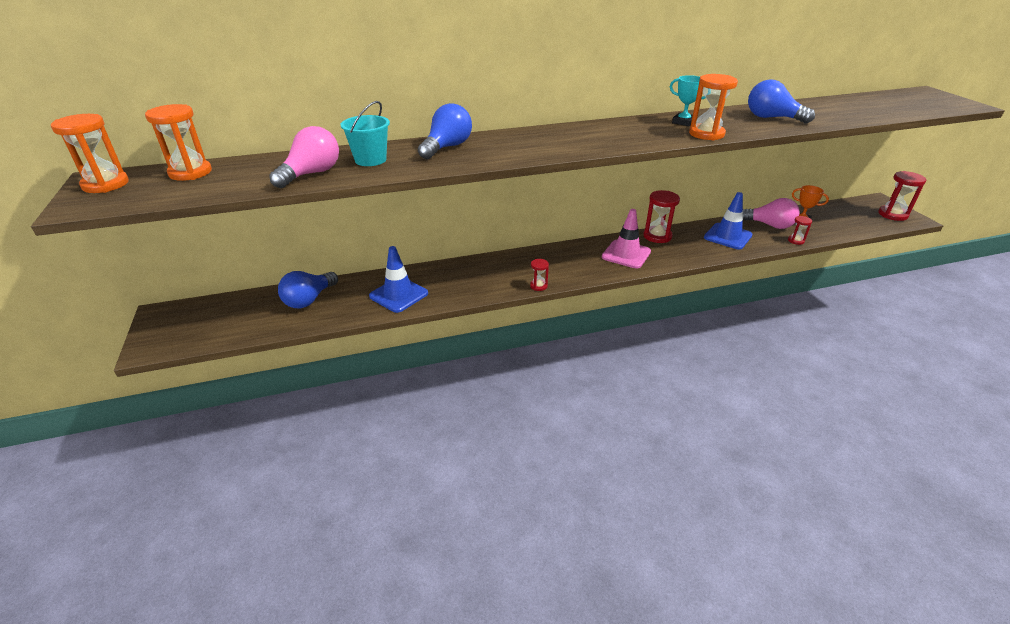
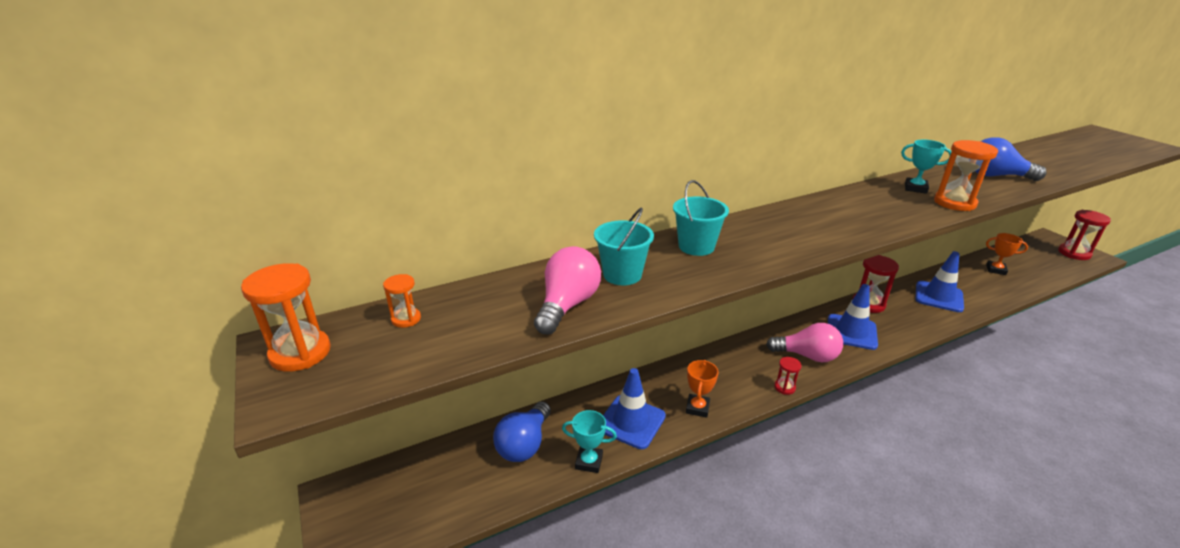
camera: 10 degrees left, 5 degrees down
orange hourglass [145,104,212,181] -> orange hourglass [383,274,421,328], size x0.55
blue light bulb [418,103,472,159] -> turquoise bucket [673,180,729,256]
pink traffic cone [602,209,651,269] -> blue traffic cone [828,284,878,350]
pink light bulb [742,198,800,229] -> pink light bulb moved to [766,323,843,362]
red hourglass [788,216,812,245] -> none
none -> turquoise trophy [562,410,617,473]
none -> orange trophy [686,360,718,418]

